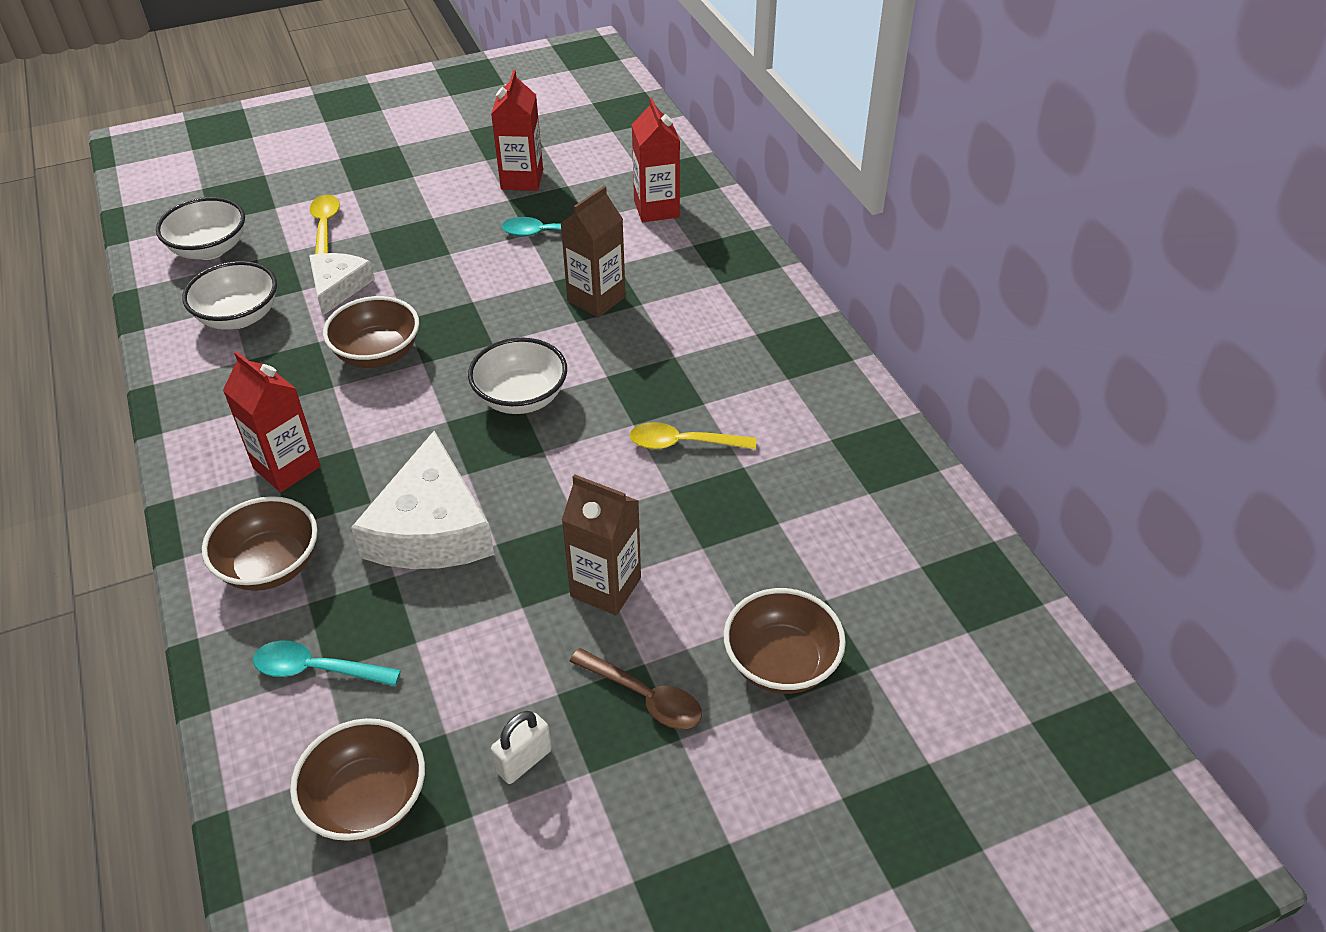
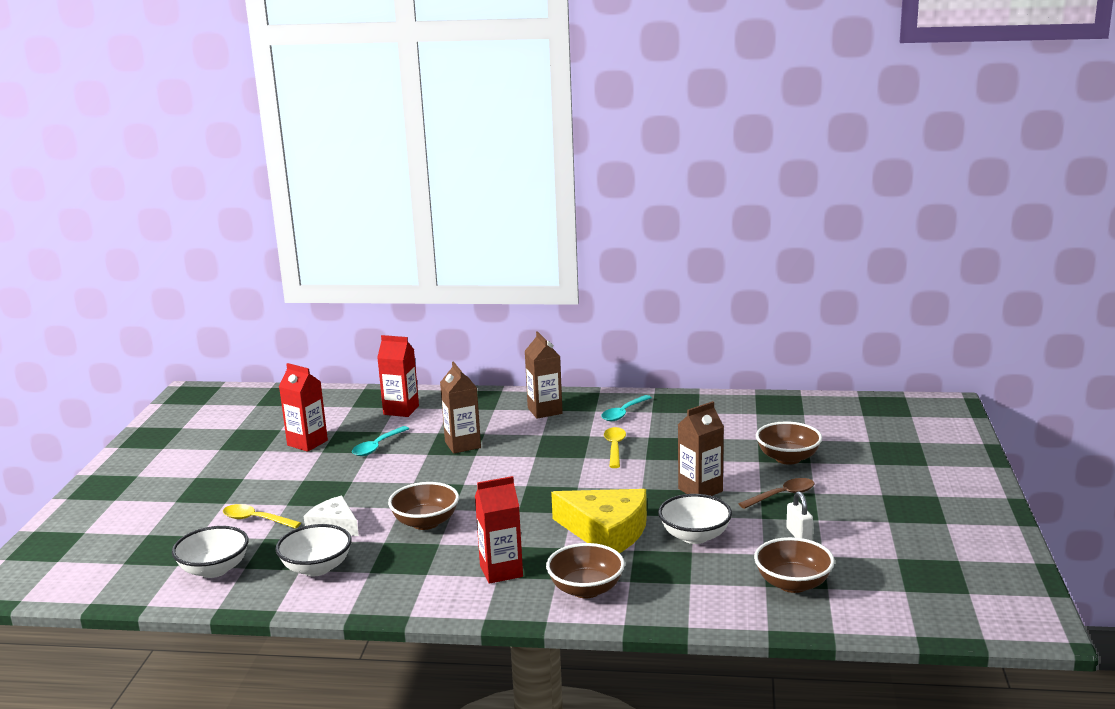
camera: 60 degrees left, 25 degrees down
turquoise spoon [253,641,401,686] -> turquoise spoon moved to [601,395,652,421]
white cheese [351,431,494,569] -> yellow cheese [551,489,647,553]
white bowl [468,338,567,414] -> white bowl moved to [658,494,732,544]
yellow spoon [630,422,756,450] -> yellow spoon turned 150 degrees clockwise [604,427,626,468]
none -> brown carton [525,331,563,419]

